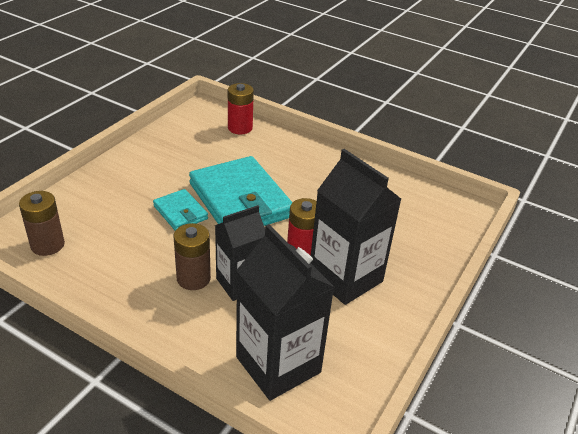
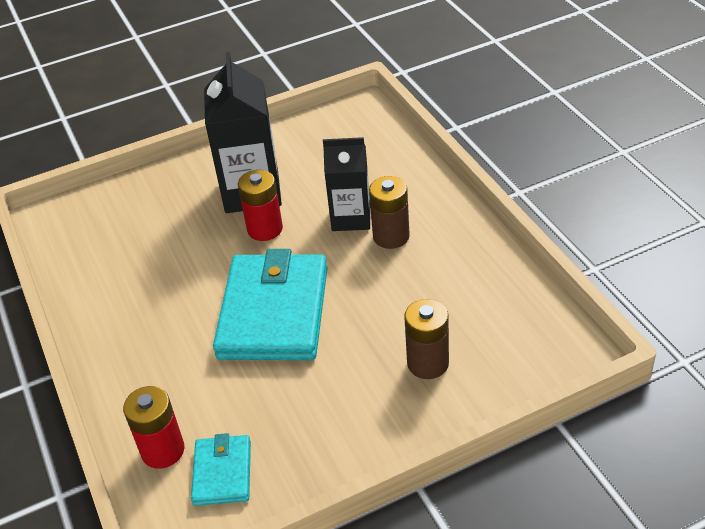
camera: 140 degrees left, 5 degrees up
brown battery [19,191,65,256] -> brown battery moved to [404,299,449,379]
turquoise wallet [153,189,208,231] -> turquoise wallet moved to [191,433,251,506]
black carton [236,224,334,401] -> none

